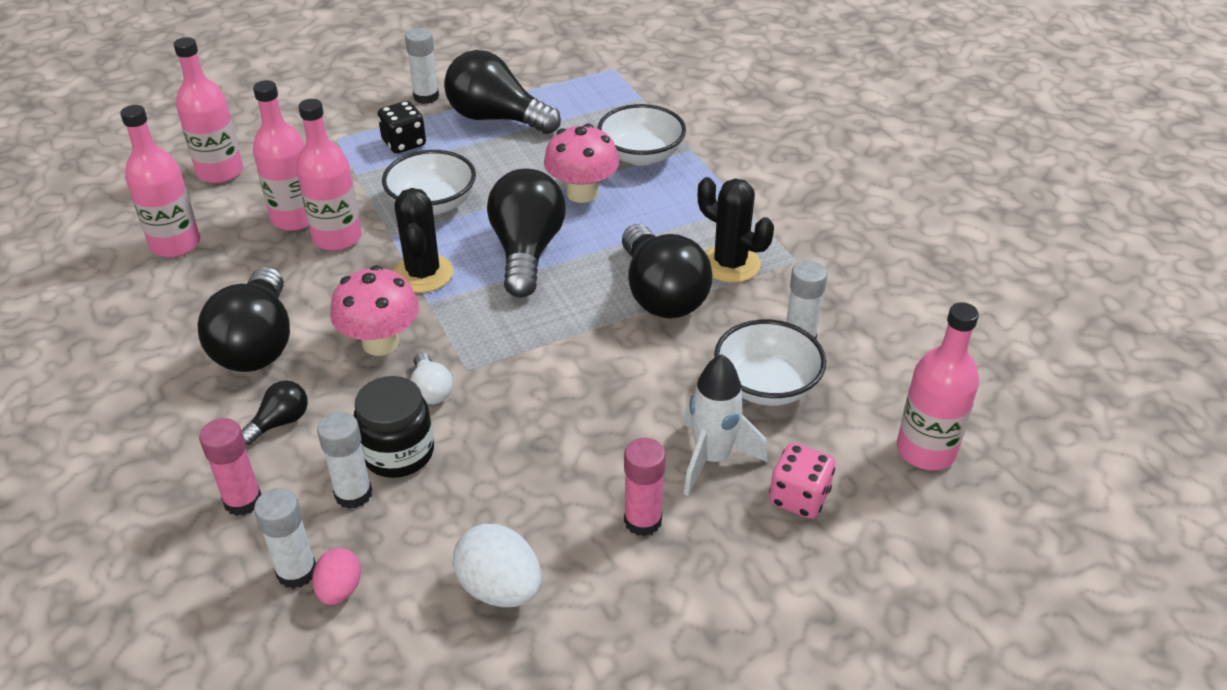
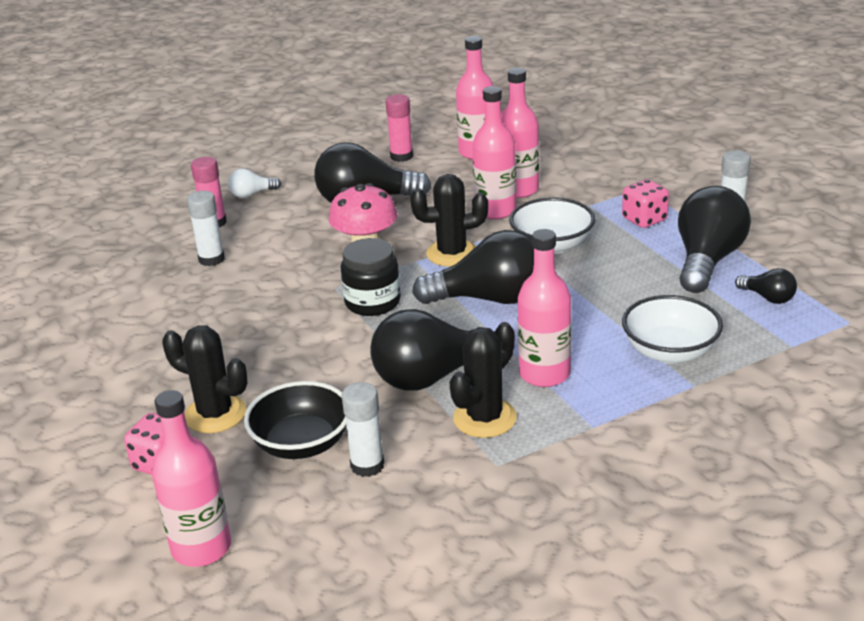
camera: 90 degrees right, 10 degrees down
pink bottle [173,37,243,183] -> pink bottle moved to [518,229,572,387]
black light bulb [242,380,308,445] -> black light bulb moved to [735,268,797,304]
white glue stick [254,488,316,589] -> none
pink egg [312,548,361,605] -> none
black jar [354,376,434,478] -> black jar moved to [340,238,401,316]
black dice [378,101,426,153] -> pink dice [622,179,669,228]
white light bulb [410,353,453,404] -> white light bulb moved to [228,169,281,198]
white egg [453,524,541,607] -> none
pink mushroom [544,124,619,203] -> none
pink glue stick [624,438,666,536] -> pink glue stick moved to [385,94,413,162]
white rocket [683,354,768,496] -> black cactus [162,326,247,433]
white bowl [714,320,826,406] -> black bowl [244,381,346,459]

